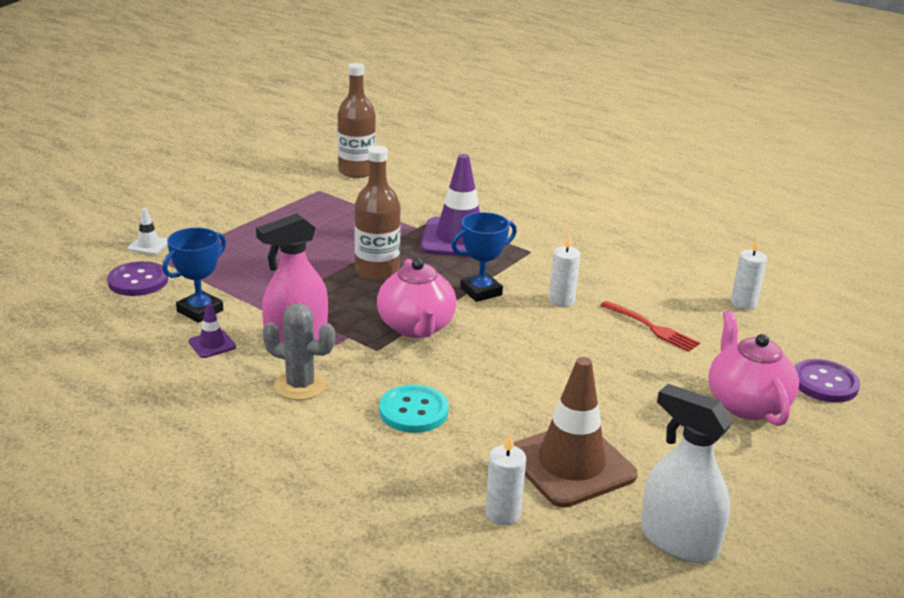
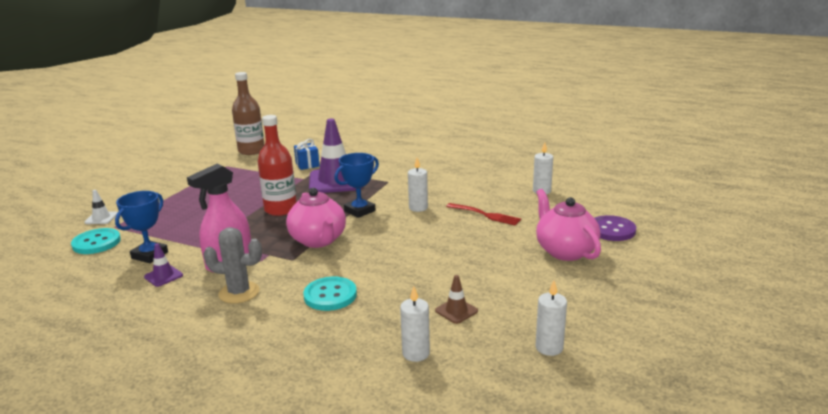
camera: 10 degrees left, 5 degrees down
purple button [107,261,168,296] -> turquoise button [71,228,121,254]
brown bottle [354,146,401,281] -> red bottle [258,115,297,216]
brown traffic cone [513,357,637,508] -> brown traffic cone [435,275,478,324], size x0.43
white spray bottle [641,384,733,563] -> white candle [536,281,567,356]
none -> blue gift [294,139,320,170]

